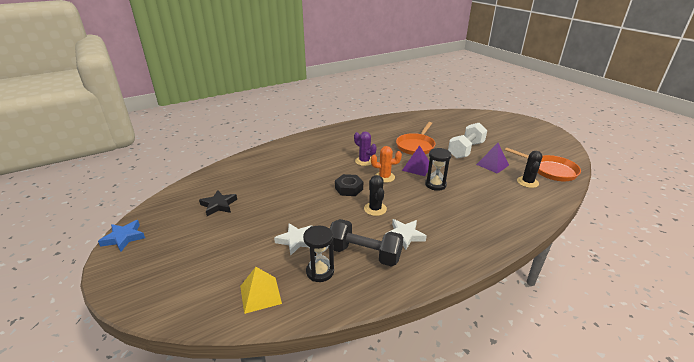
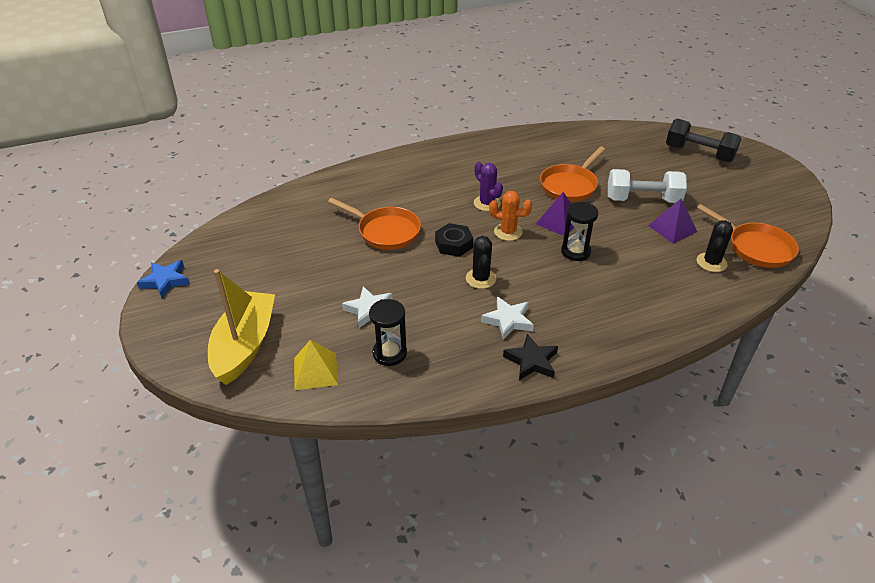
camera: 10 degrees right, 10 degrees up
black star [199,190,237,216] -> black star moved to [503,334,558,380]
black dumbbell [328,219,403,267] -> black dumbbell moved to [666,118,742,162]
white dumbbell [448,123,487,159] -> white dumbbell turned 45 degrees clockwise [608,169,687,203]
none -> yellow boat [208,269,275,385]
none -> orange pan [328,198,421,250]

